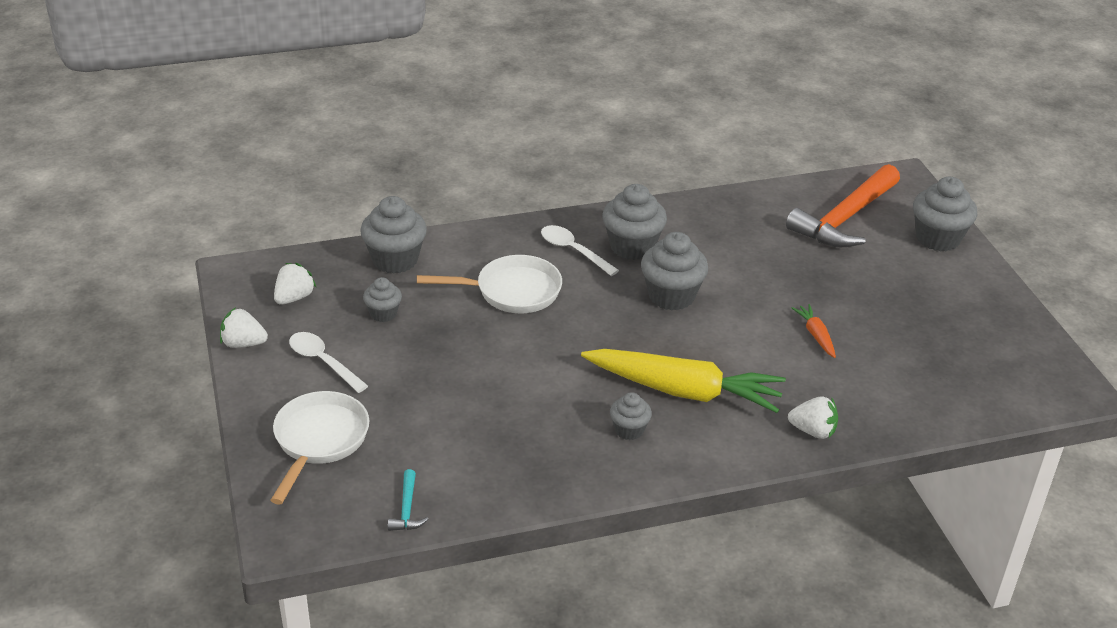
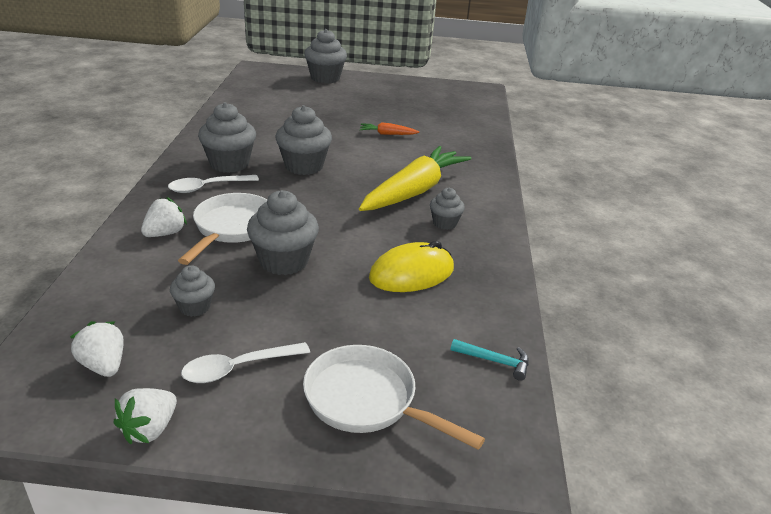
camera: 70 degrees left, 5 degrees down
grey cupcake [360,196,427,274] -> grey cupcake moved to [247,190,319,275]
orange hammer [786,164,900,247] -> none
white strawberry [788,396,838,439] -> white strawberry moved to [141,197,187,237]
none -> yellow mouse [369,241,454,292]

